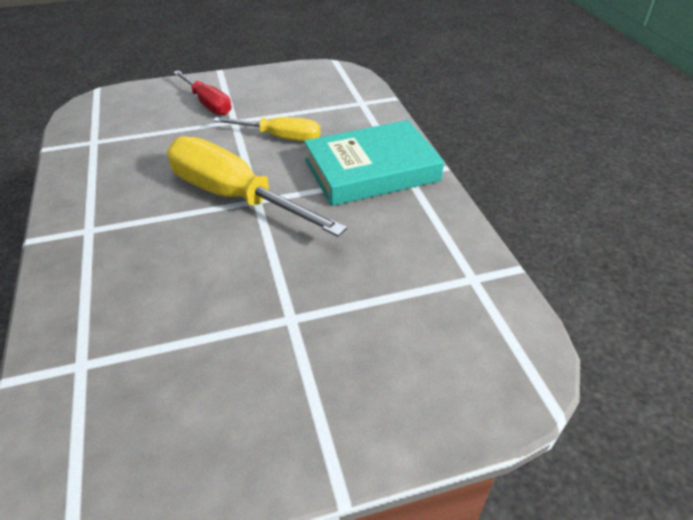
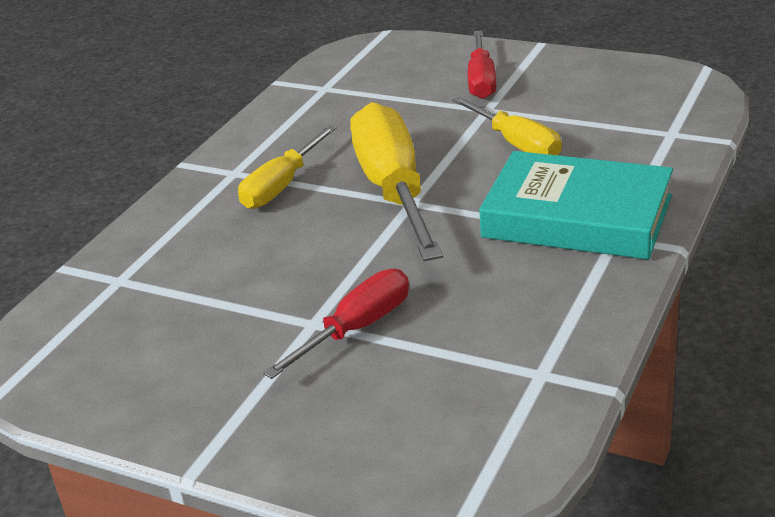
camera: 45 degrees right, 10 degrees down
none -> yellow screwdriver [238,126,337,209]
none -> red screwdriver [263,269,409,379]

